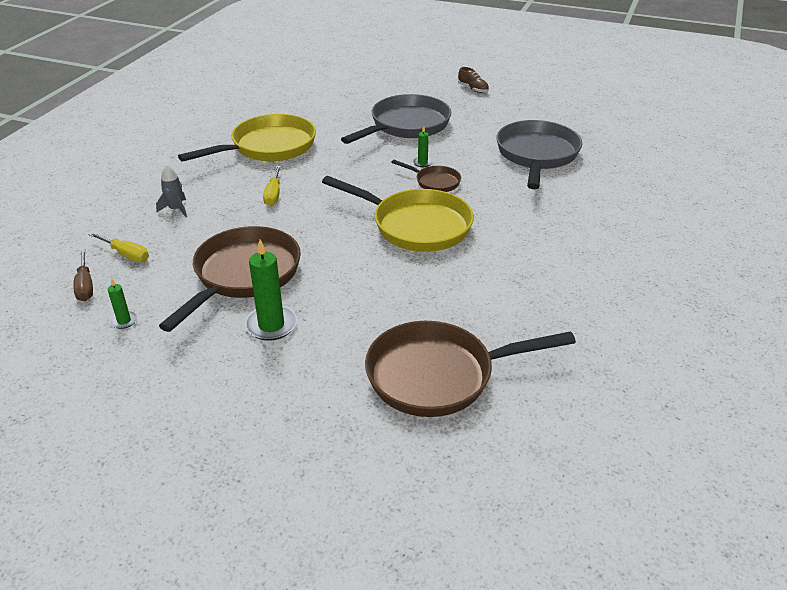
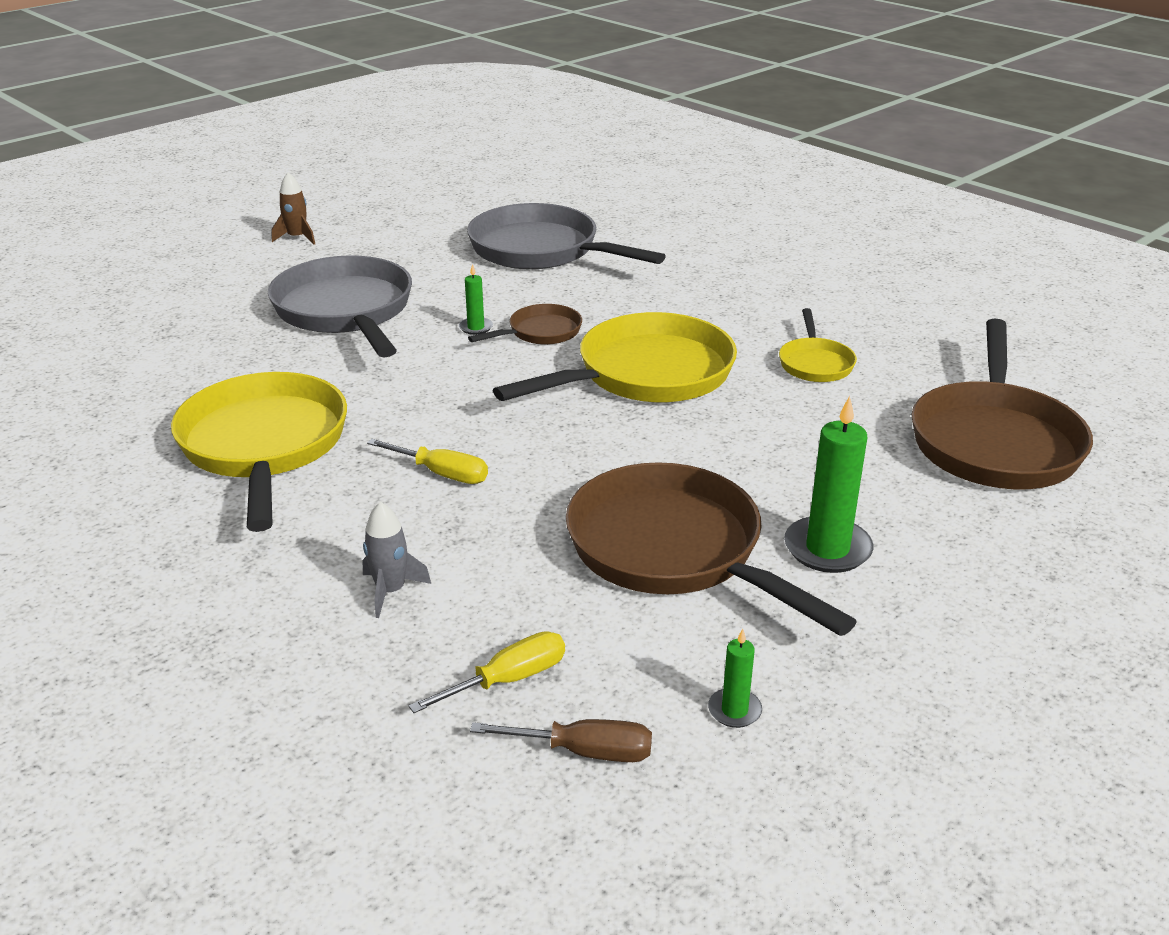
camera: 65 degrees left, 5 degrees down
brown shoe [458,67,489,93] -> brown rocket [272,172,315,245]
none -> yellow pan [779,308,857,382]

